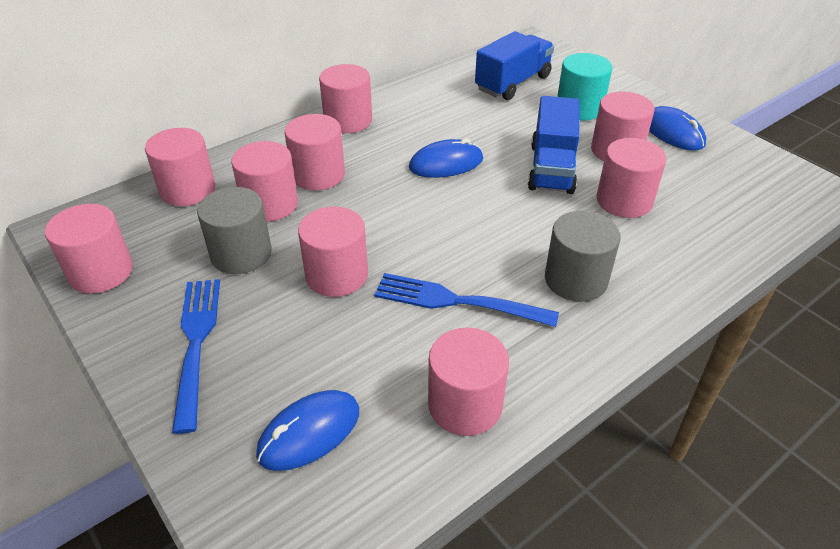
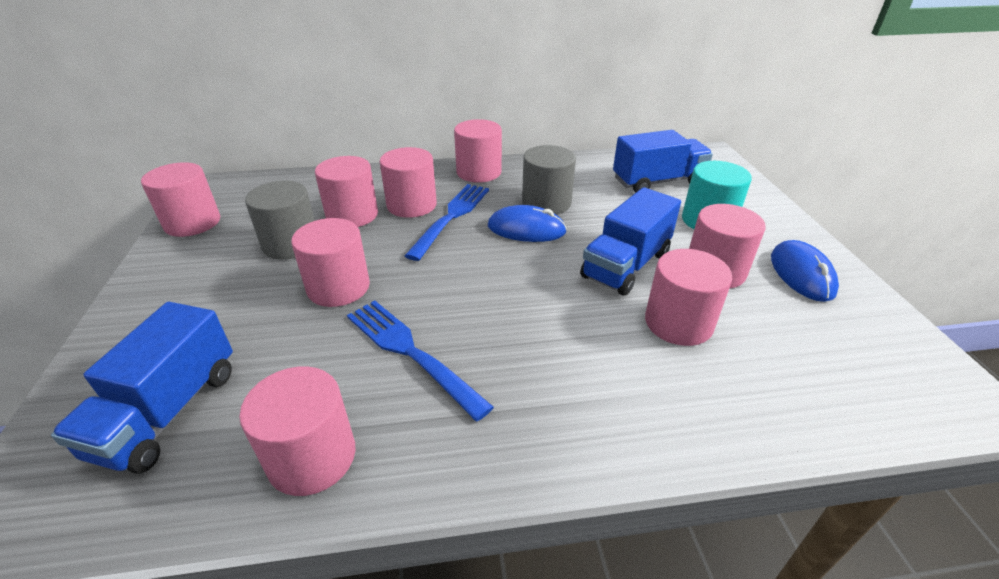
camera: 30 degrees right, 5 degrees down
pink cylinder [145,128,215,206] -> none
blue fork [172,279,220,434] -> blue fork moved to [405,184,489,261]
blue mouse [256,390,359,471] -> blue truck [51,302,233,474]
grey cylinder [545,211,621,302] -> grey cylinder moved to [522,145,576,214]

